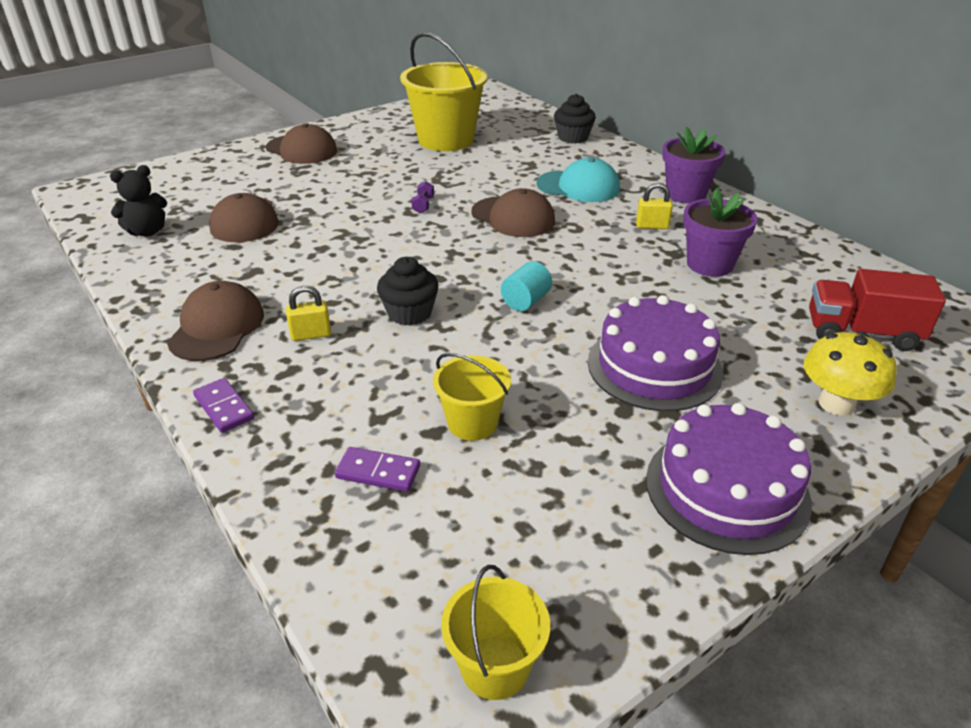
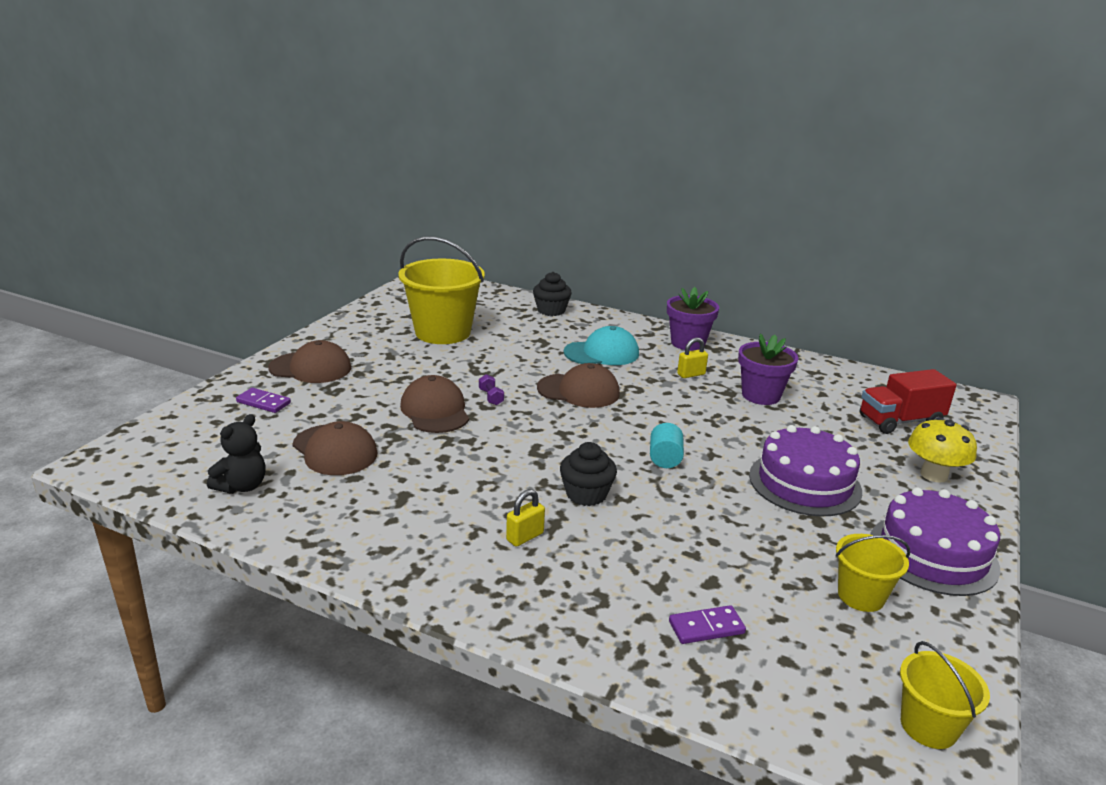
camera: 30 degrees left, 10 degrees down
brown cap [167,281,264,361] -> brown cap moved to [400,375,469,433]
purple domino [193,378,254,433] -> purple domino moved to [236,388,291,413]
yellow bucket [433,353,511,441] -> yellow bucket moved to [836,534,910,612]

